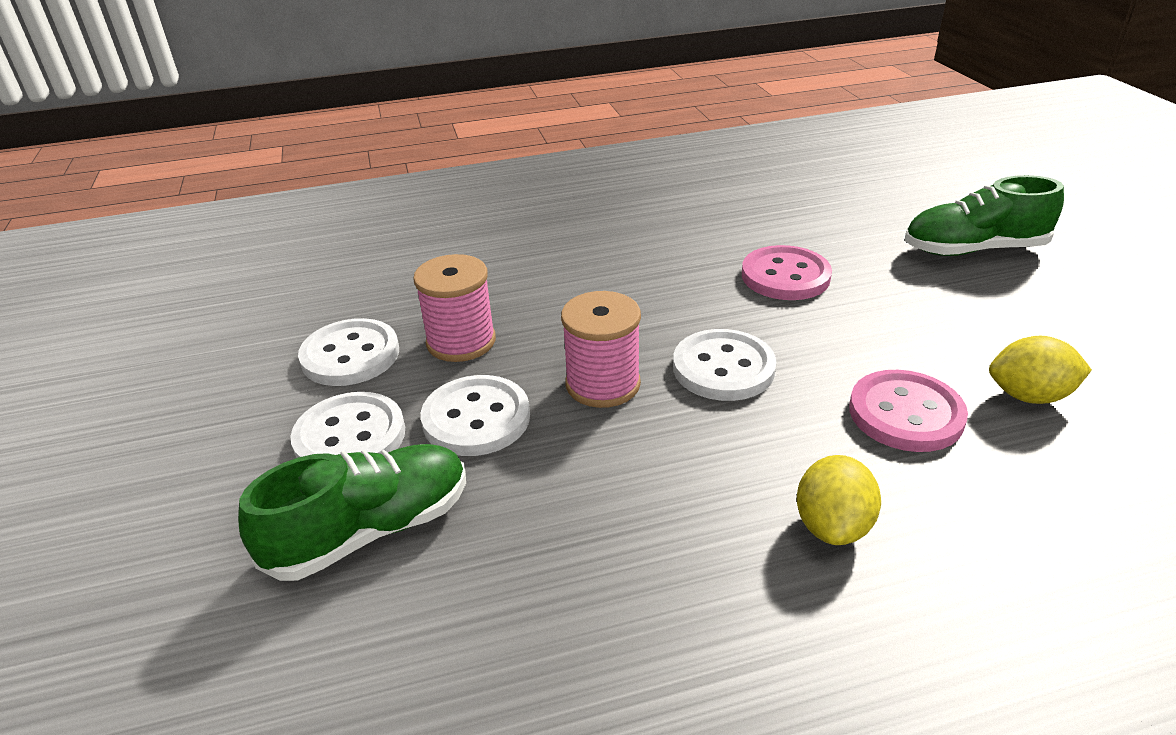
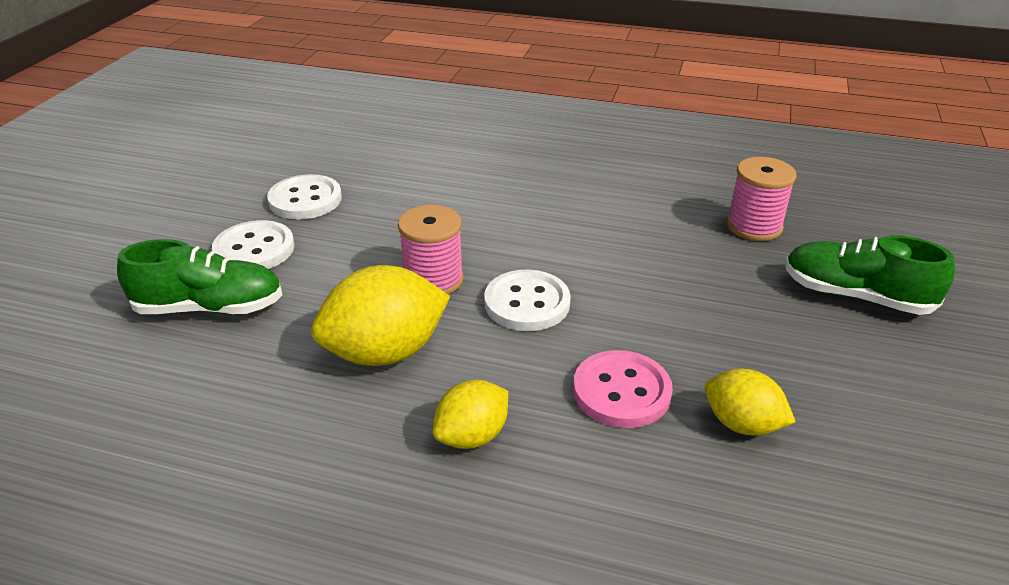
camera: 30 degrees right, 0 degrees up
pink spool [413,254,496,362] -> pink spool moved to [727,157,797,241]
white button [421,375,530,456] -> none
pink button [742,245,832,300] -> none
none -> yellow lemon [311,265,450,366]

